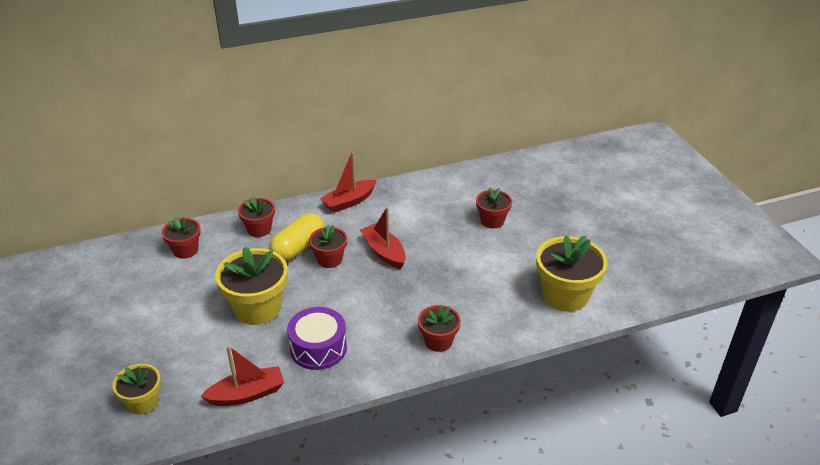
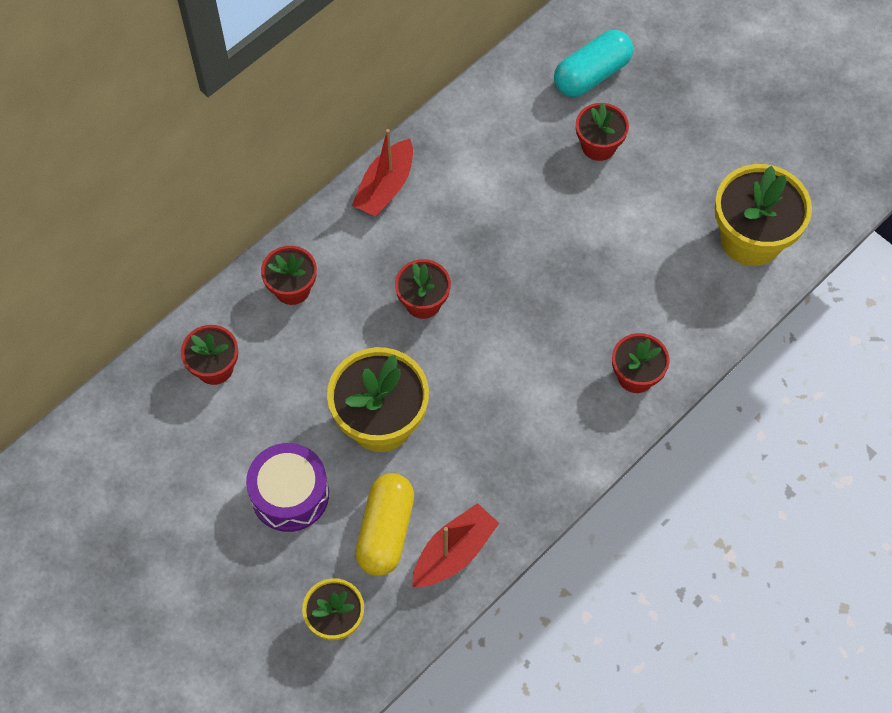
camera: 25 degrees left, 25 degrees up
yellow capsule [269,213,324,261] -> yellow capsule moved to [355,473,414,576]
purple drum [287,307,347,370] -> purple drum moved to [246,443,329,532]
red boat [360,207,406,269] -> none
none -> turquoise capsule [554,30,633,97]

